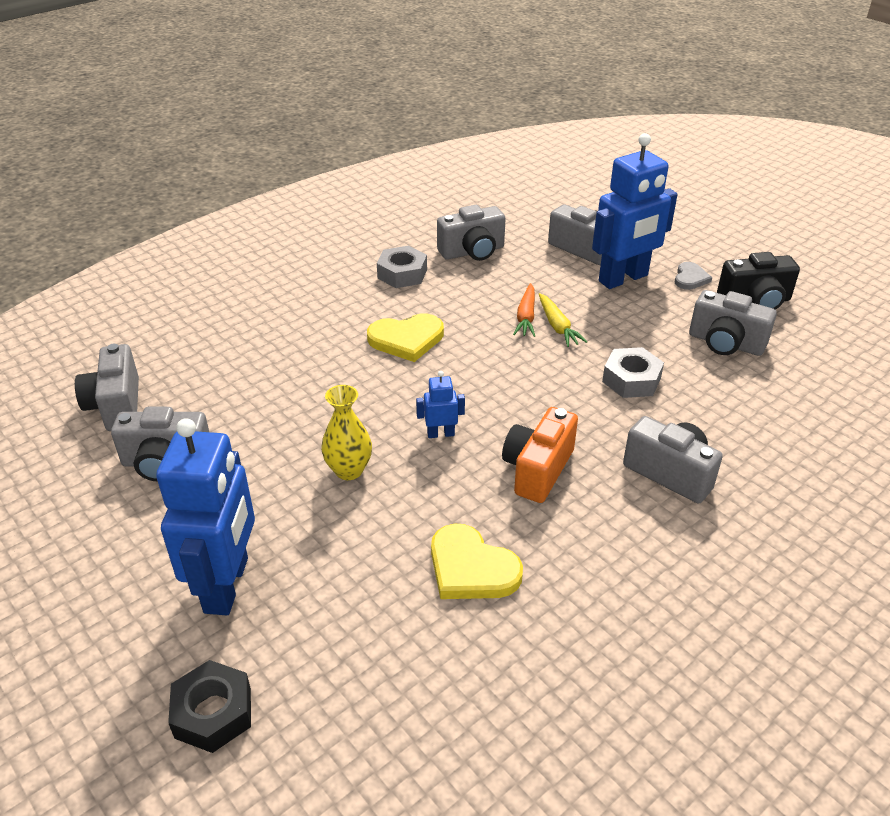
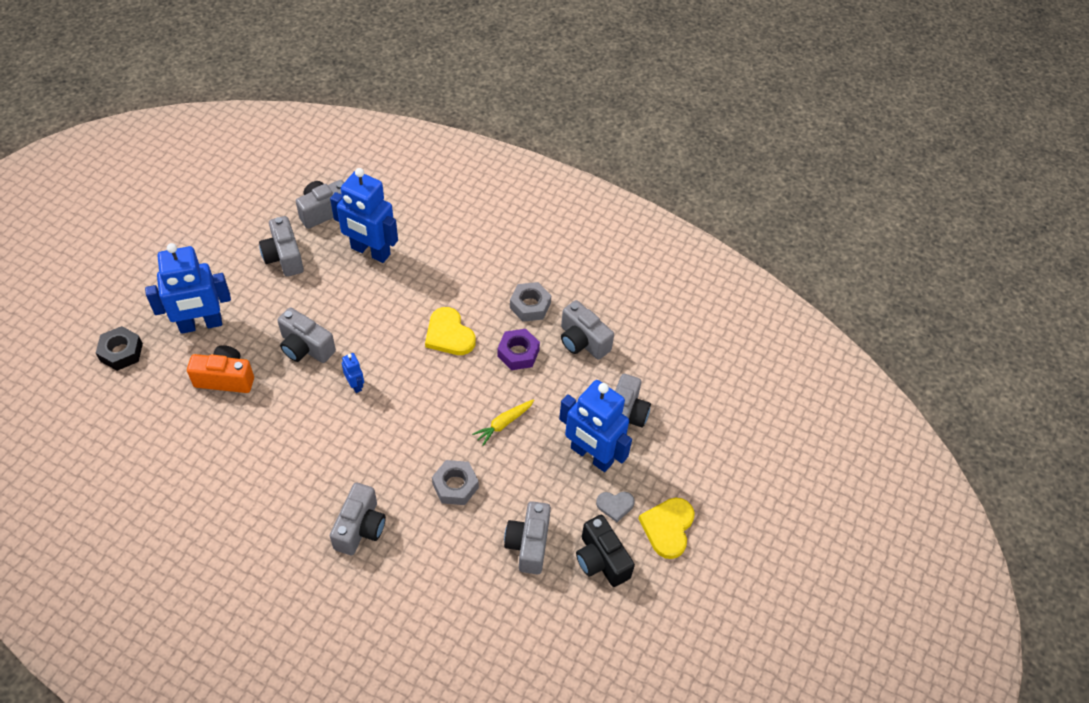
camera: 65 degrees right, 15 degrees up
yellow vase [321,385,372,480] -> grey camera [277,307,336,363]
yellow heart [431,524,523,599] -> yellow heart moved to [639,498,694,559]
orange camera [502,407,578,503] -> orange camera moved to [187,345,254,393]
orange carrot [513,283,535,337] -> none
none -> blue robot [330,168,398,263]
none -> purple nut [497,329,540,370]

